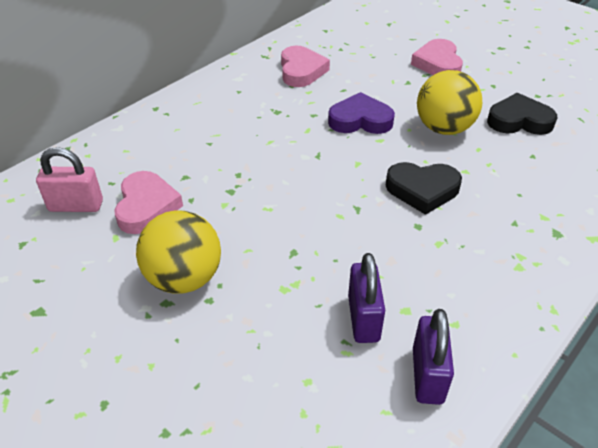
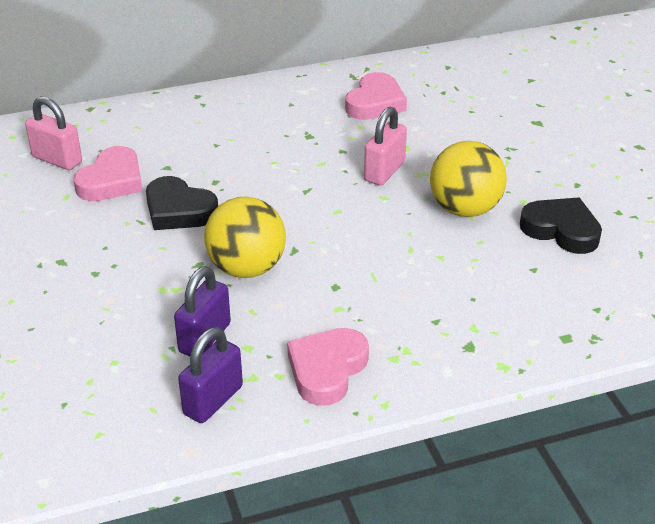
camera: 30 degrees right, 5 degrees down
yellow ball [136,210,221,294] -> yellow ball moved to [204,196,286,278]
purple heart [328,92,395,134] -> pink padlock [364,107,407,186]
black heart [386,162,462,215] -> black heart moved to [146,176,218,230]
pink heart [411,39,463,75] -> pink heart moved to [287,328,369,406]

